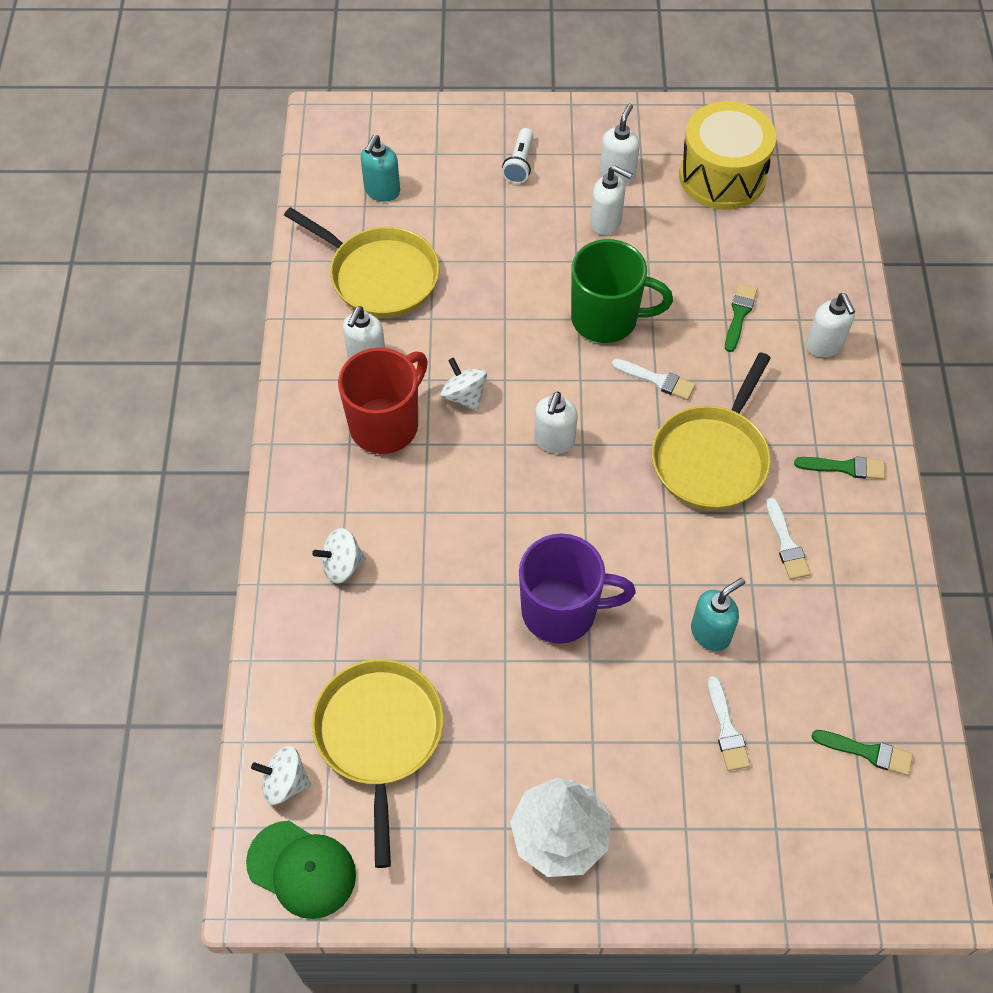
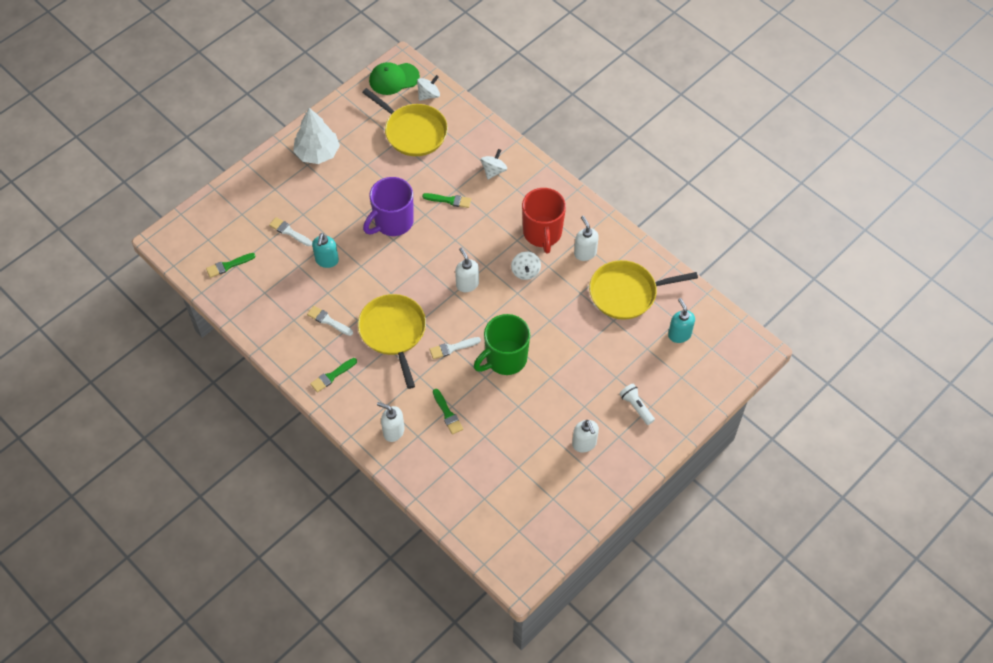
camera: 135 degrees right, 0 degrees up
white spinning top [441,358,487,411] -> white spinning top turned 75 degrees clockwise [511,251,541,280]
white soap dispenser [590,166,632,235] -> none
yellow drum [679,101,776,210] -> none
none -> green brush [422,193,471,208]

